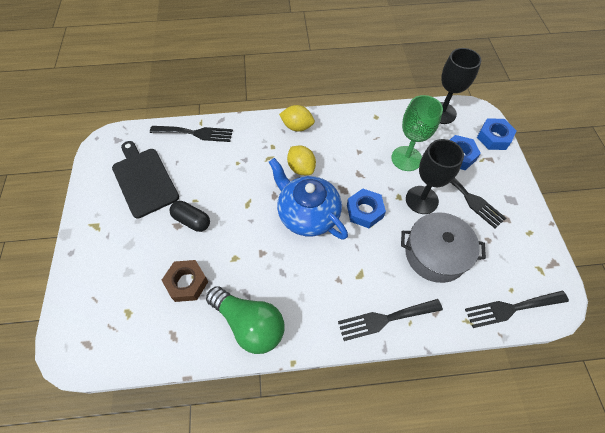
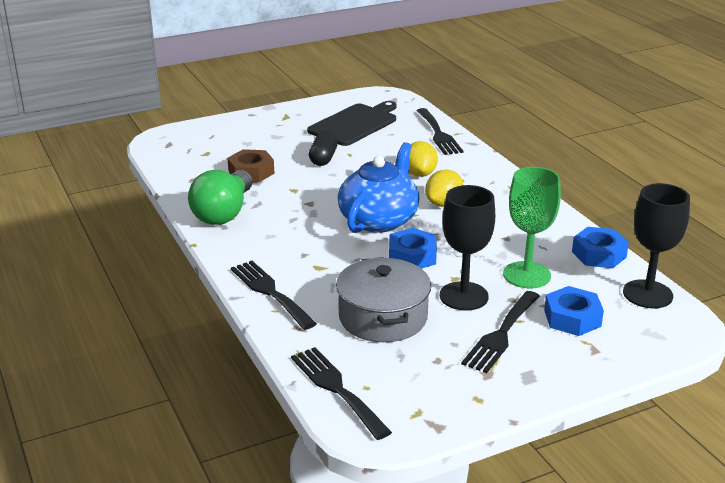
camera: 70 degrees right, 30 degrees down
yellow lemon [279,105,315,131] -> yellow lemon moved to [409,141,438,177]
blue nut [477,118,517,150] -> blue nut moved to [572,227,629,268]

